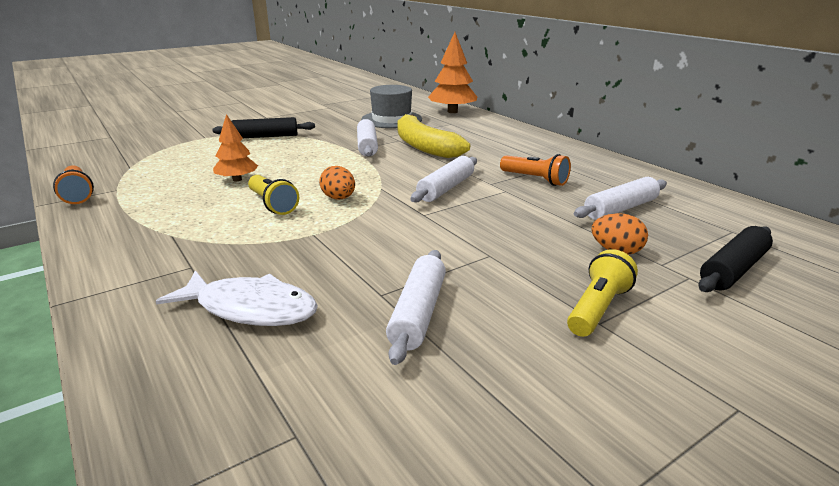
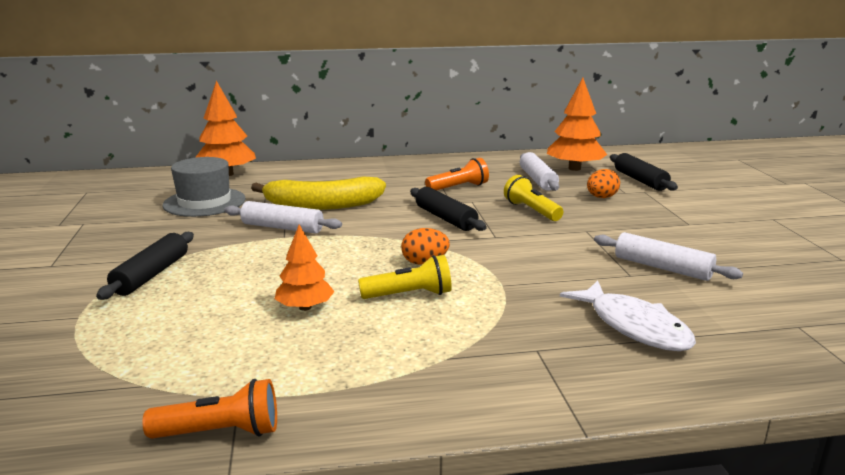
camera: 65 degrees left, 5 degrees down
white fish [156,270,318,326] -> white fish turned 105 degrees clockwise [560,281,696,351]
white rolling pin [410,156,477,202] -> black rolling pin [410,187,487,231]
yellow flashlight [567,249,638,337] -> yellow flashlight moved to [504,175,563,221]
none -> orange tree [547,78,607,171]

